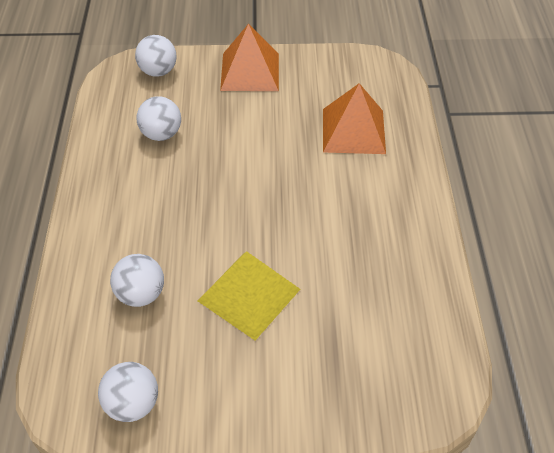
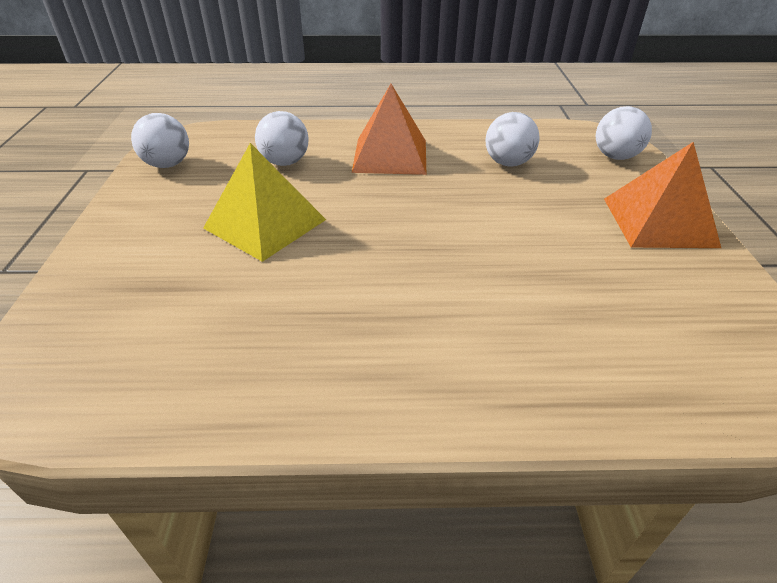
camera: 90 degrees right, 10 degrees down
orange pyramid [323,83,386,154] -> orange pyramid moved to [352,84,426,175]

